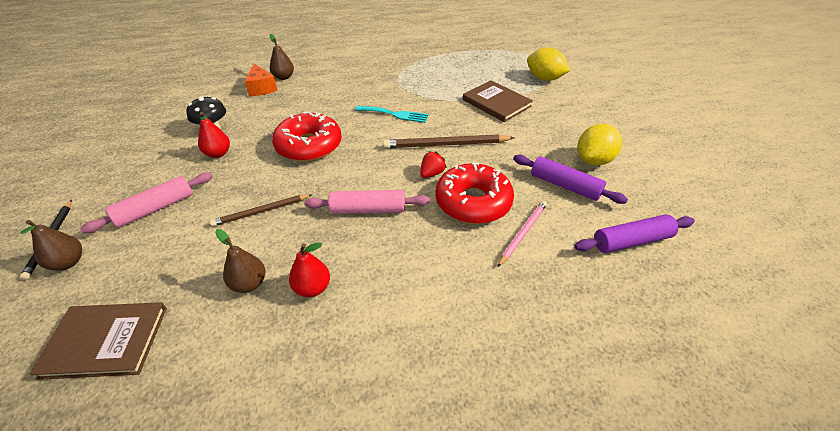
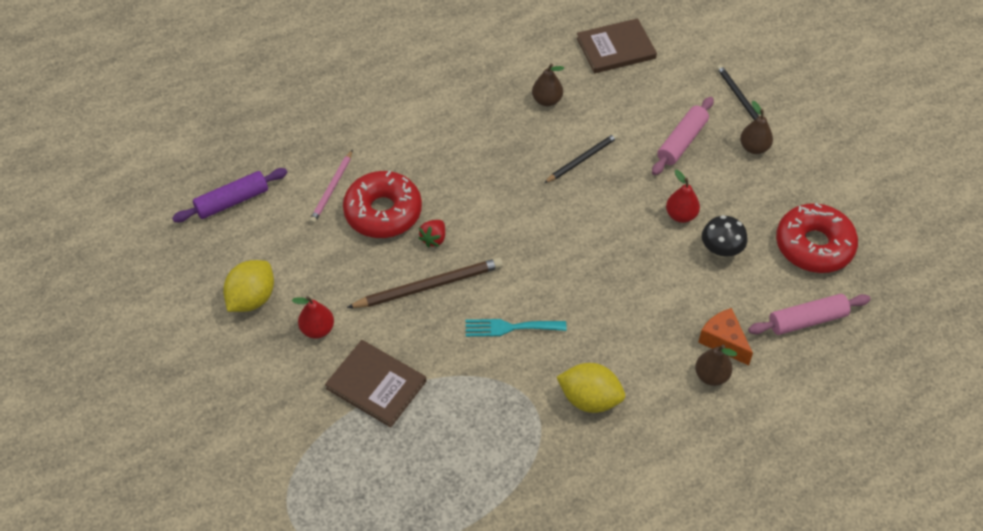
camera: 165 degrees right, 10 degrees up
brown pear [20,220,82,271] -> brown pear moved to [740,101,773,154]
brown pencil [210,194,312,226] -> black pencil [544,133,618,183]
red donut [272,111,342,162] -> red donut moved to [776,203,858,273]
red pear [289,243,330,297] -> red pear moved to [292,296,334,339]
pink rolling pin [304,190,430,214] -> pink rolling pin moved to [748,294,871,335]
purple rolling pin [513,155,628,204] -> none
yellow lemon [527,47,570,81] -> yellow lemon moved to [557,363,625,413]

